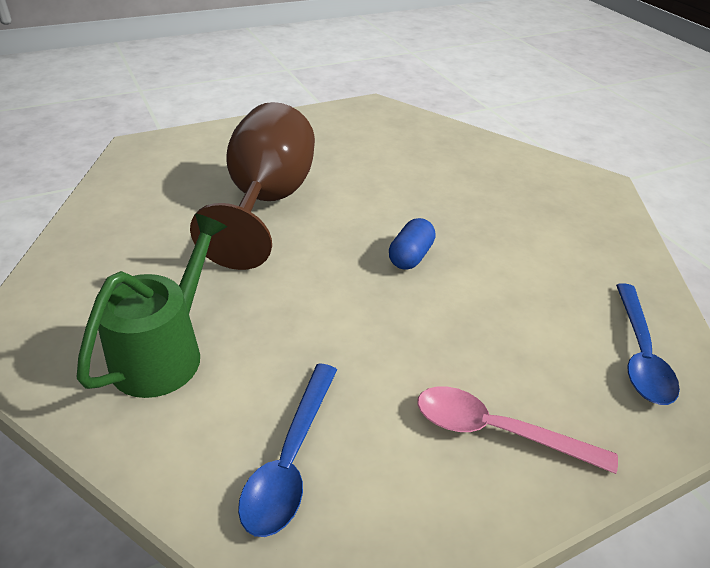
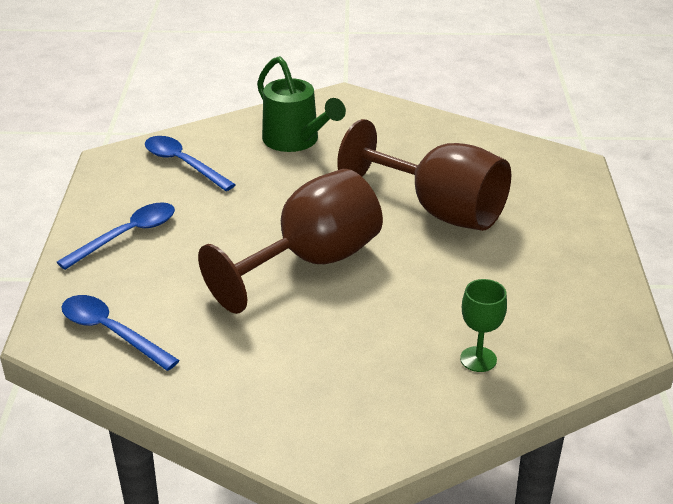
camera: 120 degrees right, 5 degrees down
blue capsule [389,218,435,270] -> brown goblet [198,169,383,314]
pink spoon [417,386,618,474] -> blue spoon [57,202,175,270]
none -> green goblet [460,279,507,372]

